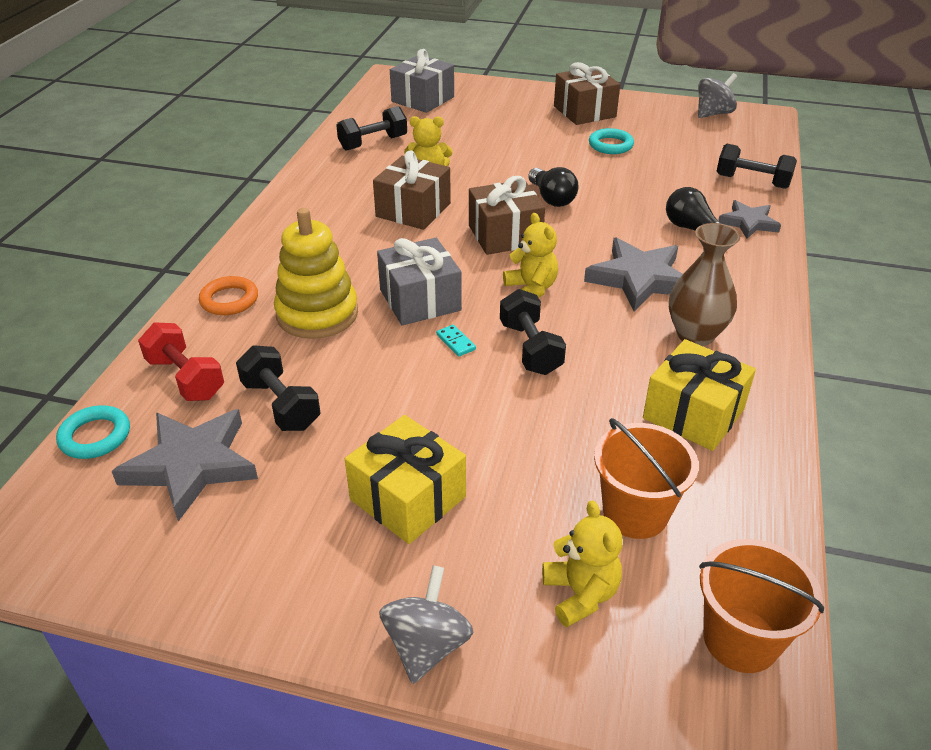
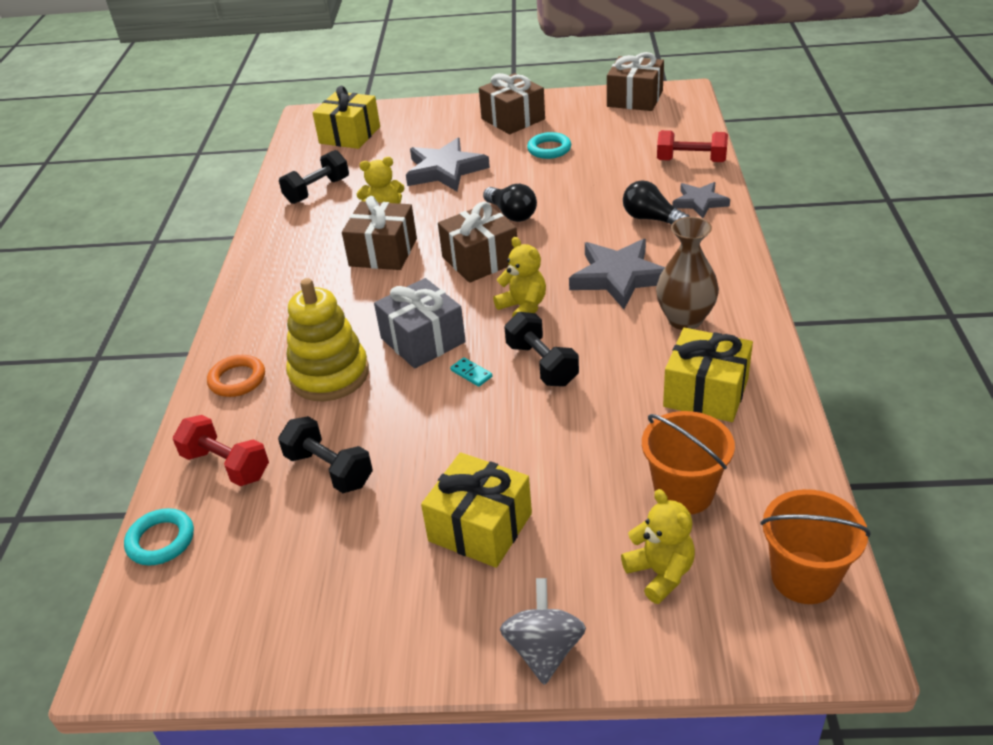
camera: 10 degrees left, 0 degrees up
grey star [112,409,258,521] -> grey star moved to [406,138,490,191]
grey gift [390,49,454,113] -> yellow gift [312,86,380,149]
grey spinning top [698,73,737,118] -> brown gift [607,52,664,111]
black dumbbell [717,144,797,189] -> red dumbbell [657,130,728,162]

